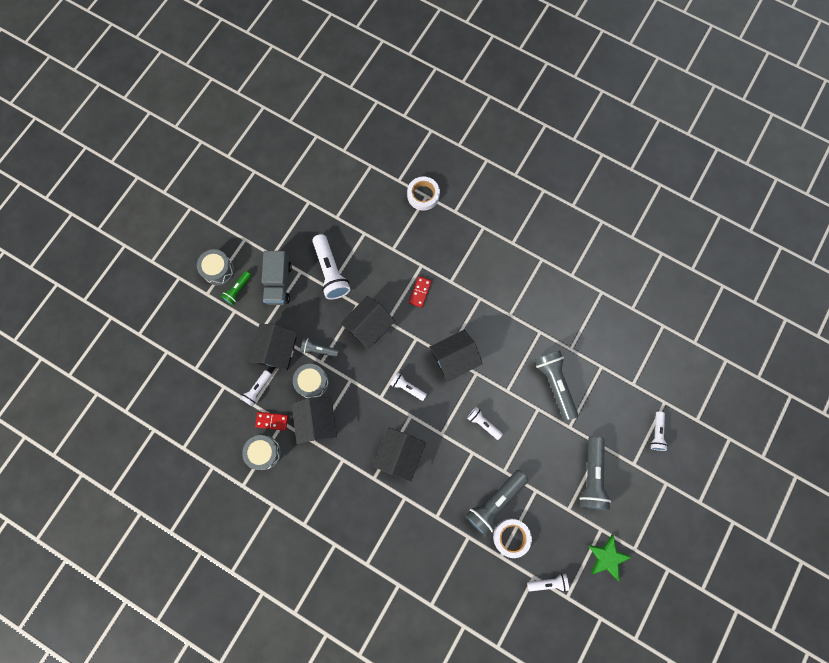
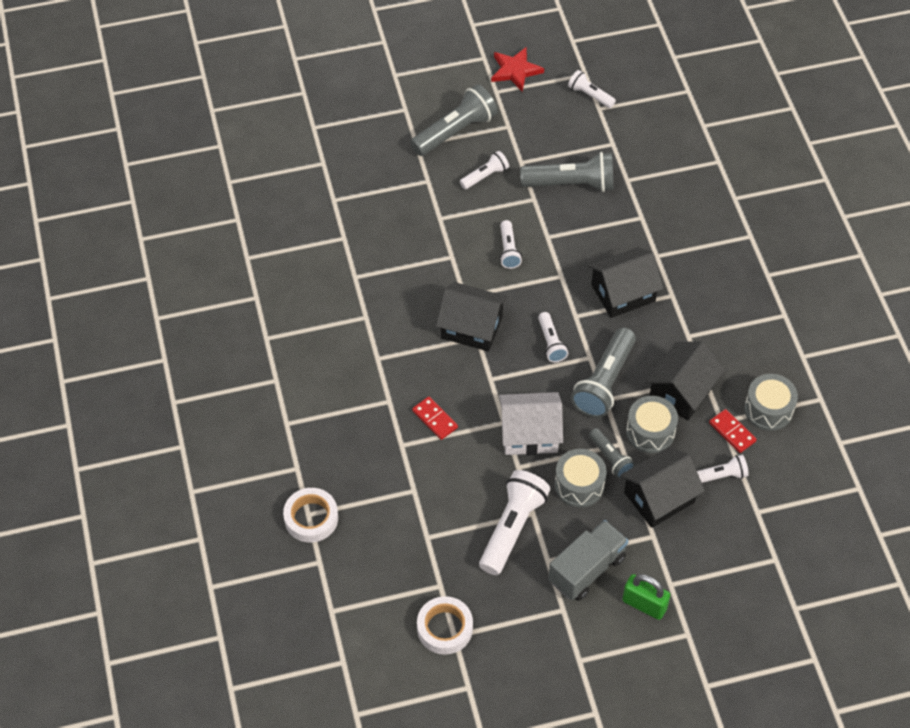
camera: 135 degrees left, 20 degrees down
grey drum [197,249,235,286] -> grey drum moved to [555,449,606,508]
green flashlight [221,271,251,305] -> green padlock [622,574,670,620]
black house [340,296,395,349] -> white house [499,392,563,455]
red domino [409,276,432,308] -> red domino turned 75 degrees clockwise [412,397,458,440]
white tape [493,518,532,558] -> white tape moved to [417,596,473,655]
grey flashlight [534,350,578,421] -> grey flashlight moved to [571,327,636,418]
green star [588,535,632,582] -> red star [491,47,544,92]
white flashlight [650,411,668,451] -> white flashlight moved to [460,151,509,189]

